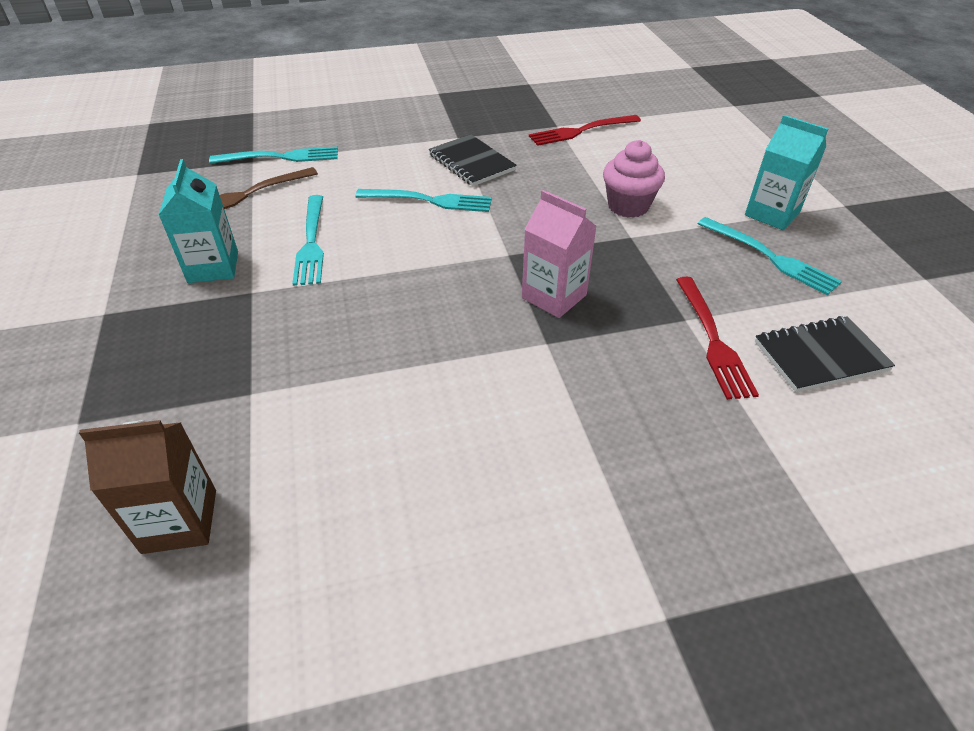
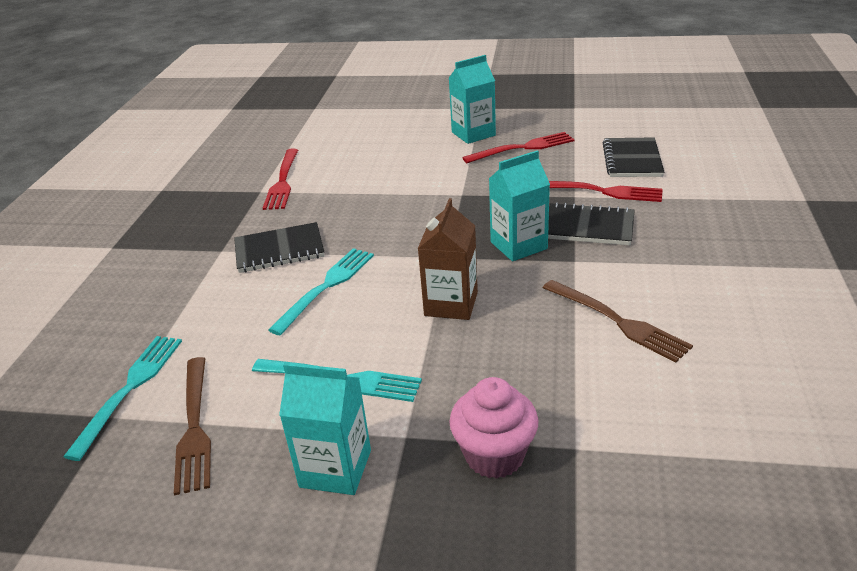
camera: 65 degrees left, 10 degrees down
brown carton [79,420,216,554] -> brown carton moved to [418,198,478,320]
pink carton [522,190,597,318] -> turquoise carton [489,150,550,261]
pink cupcake [603,140,665,218] -> pink cupcake moved to [449,377,539,479]
turquoise fork [698,217,842,295] -> red fork [462,132,574,163]
none -> brown fork [543,280,693,363]
none -> black notebook [548,202,635,245]

